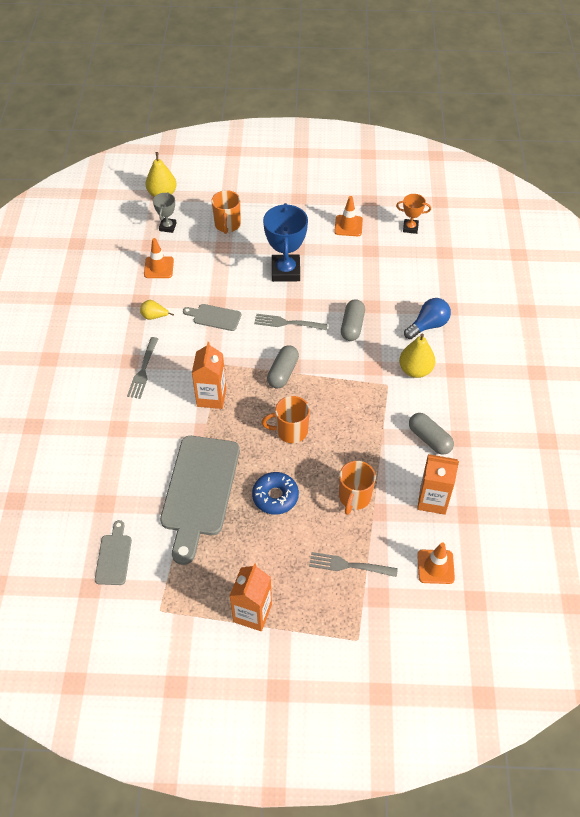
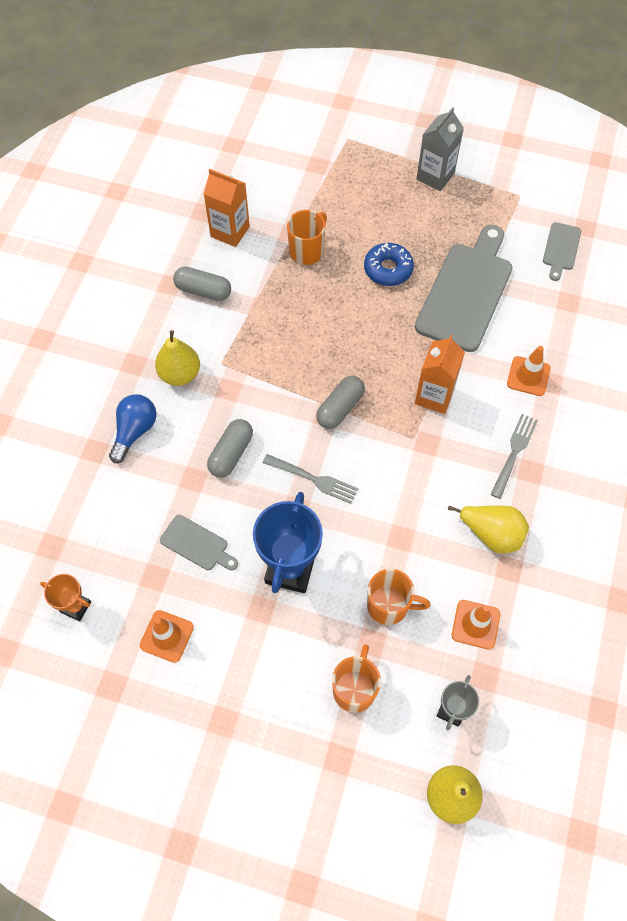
camera: 165 degrees left, 10 degrees up
yellow pear [140,300,174,320] -> yellow pear [448,506,529,554], size x1.71
grey cutting board [183,304,241,331] -> grey cutting board moved to [160,515,238,570]
orange carton [230,563,272,631] -> grey carton [417,107,464,191]
orange mug [262,396,310,443] -> orange mug moved to [367,569,431,625]
grey fork [309,552,398,577] -> none
blue light bulb [404,298,451,339] -> blue light bulb turned 135 degrees clockwise [109,394,156,463]
grey capsule [409,413,454,455] -> grey capsule turned 45 degrees counterclockwise [173,267,231,301]
orange traffic cone [417,542,455,584] -> orange traffic cone moved to [507,346,550,396]

